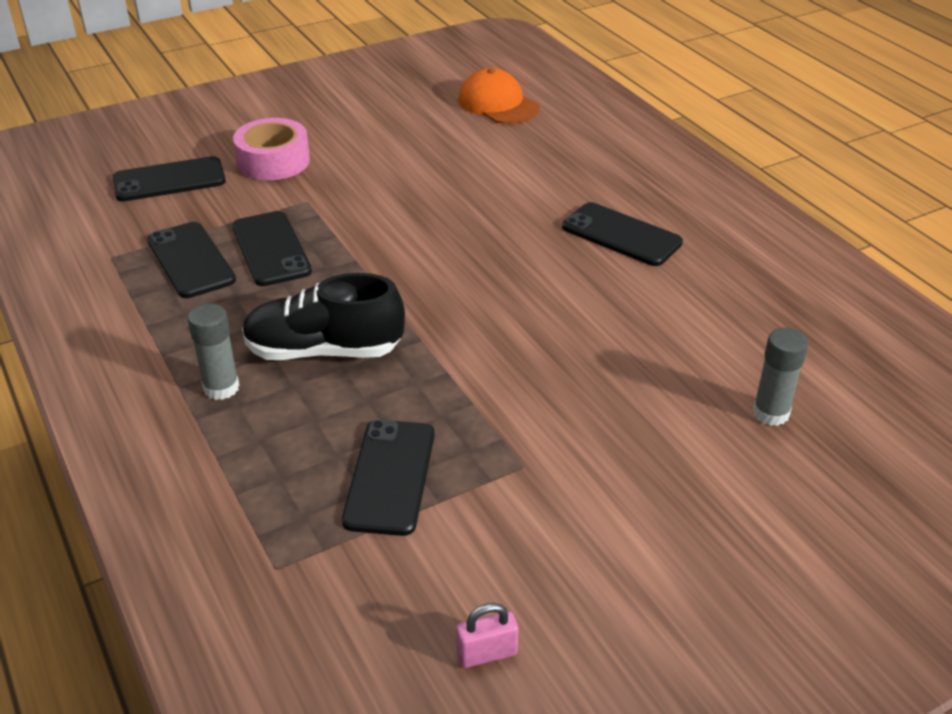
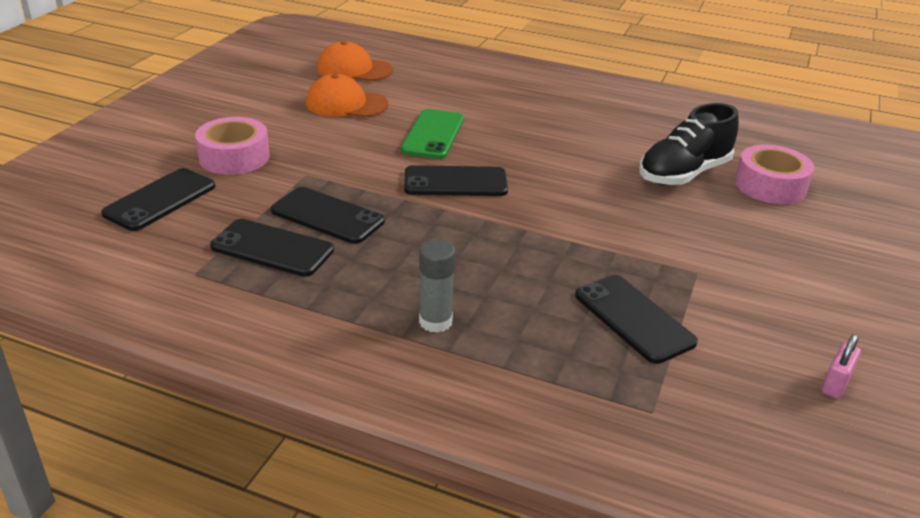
camera: 40 degrees left, 5 degrees down
black shoe [242,273,405,360] -> black shoe moved to [639,103,739,186]
black phone [562,202,683,266] -> black phone moved to [404,165,508,196]
grey glue stick [752,328,808,426] -> pink tape [735,145,814,204]
none -> orange cap [306,74,389,117]
none -> green phone [401,109,464,159]

